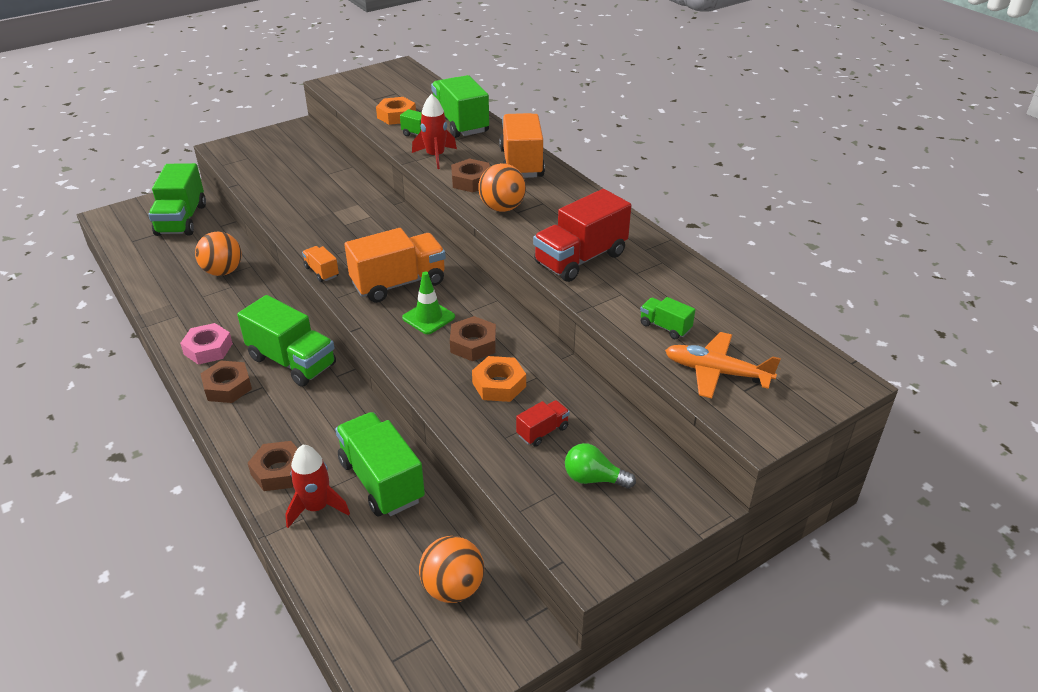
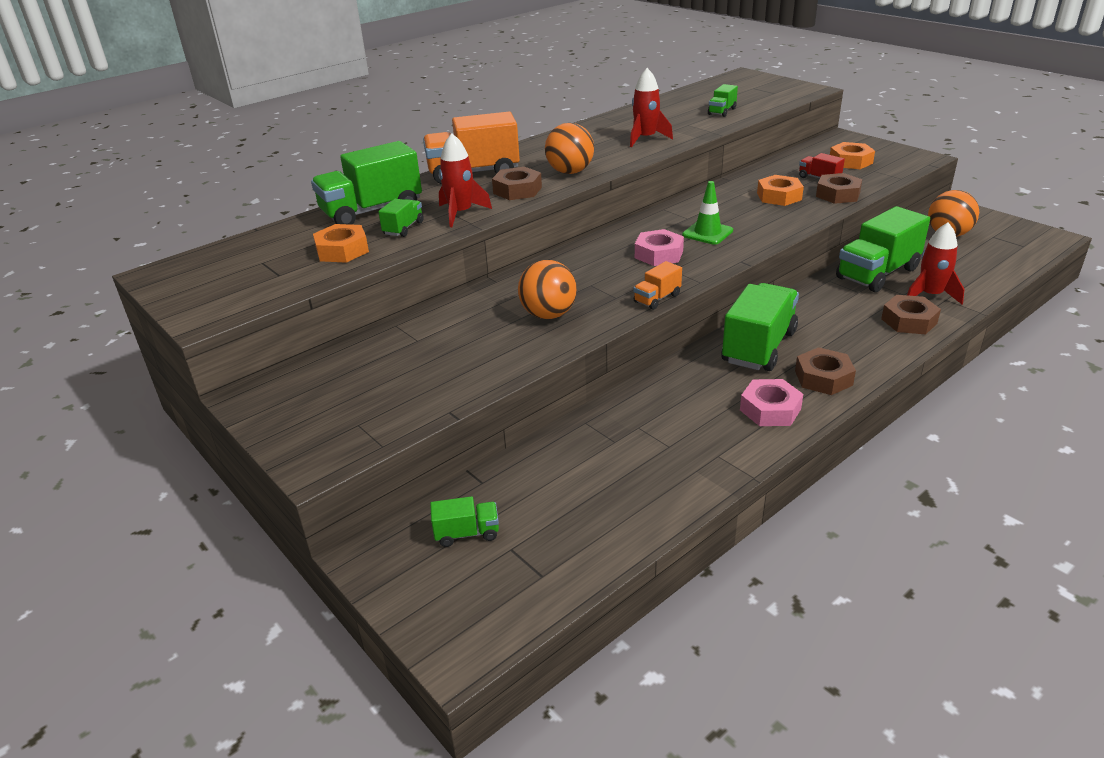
camera: 95 degrees left, 5 degrees down
green truck [148,163,206,236] -> green truck [430,496,499,547], size x0.48
orange ball [195,232,242,276] -> orange ball moved to [518,260,577,319]
orange truck [344,228,446,303] -> pink nut [635,229,684,266]
brown nut [450,316,496,361] -> brown nut moved to [816,173,862,204]
red truck [533,189,631,282] -> red rocket [630,68,673,147]
green light bulb [565,443,636,489] -> orange nut [830,142,875,169]
orange plane [665,332,781,398] -> none

